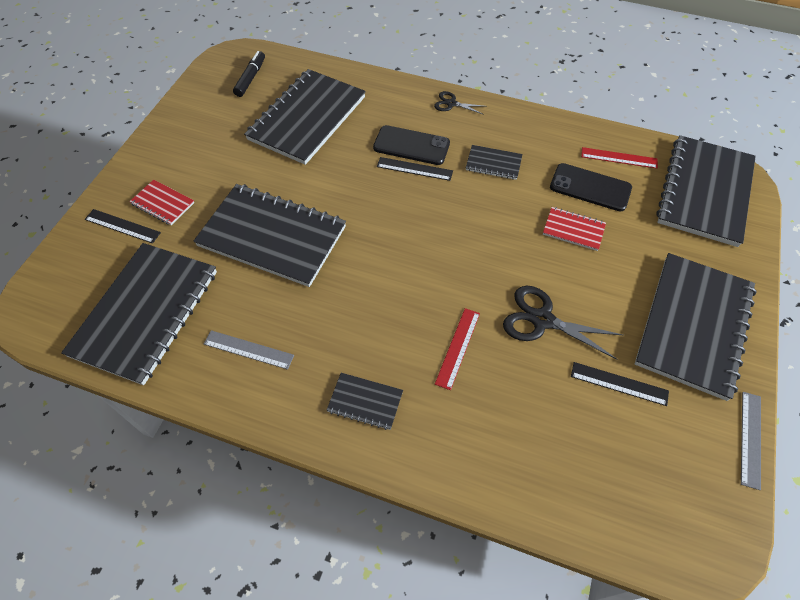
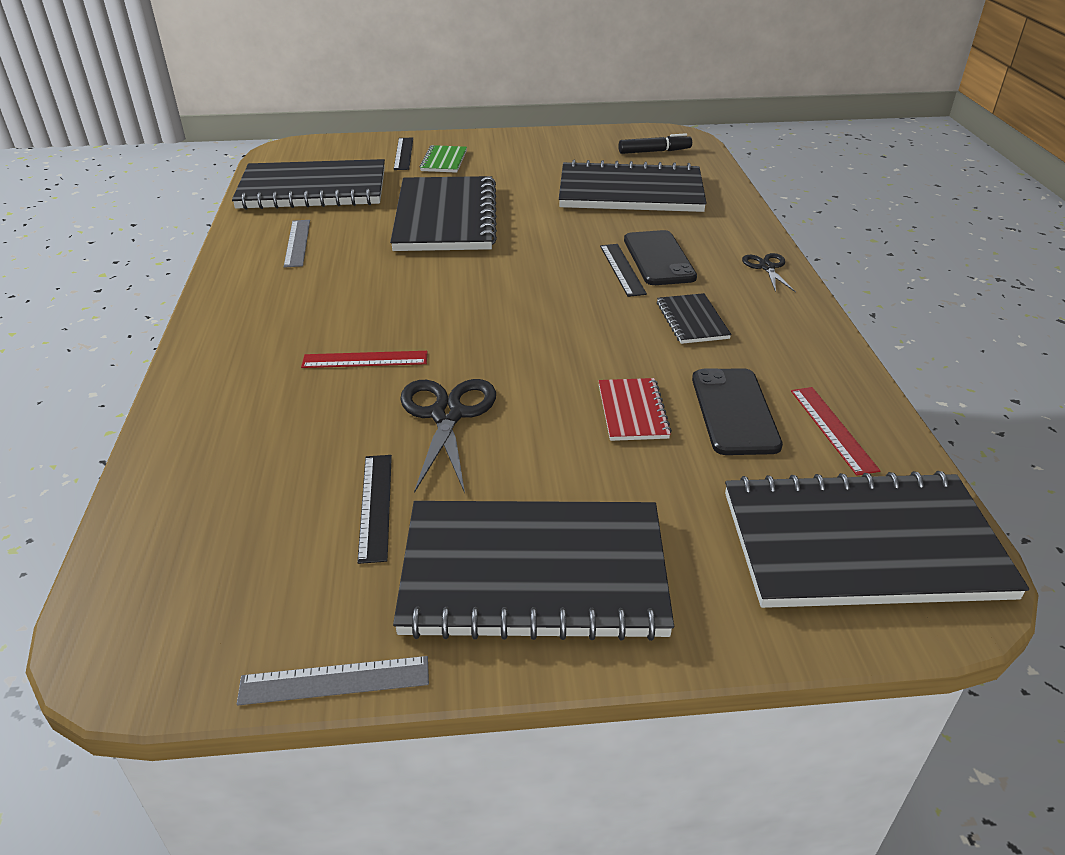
camera: 65 degrees right, 20 degrees down
red notebook [129,179,194,225] -> green notebook [420,145,467,173]
black notebook [327,373,403,430] -> none

